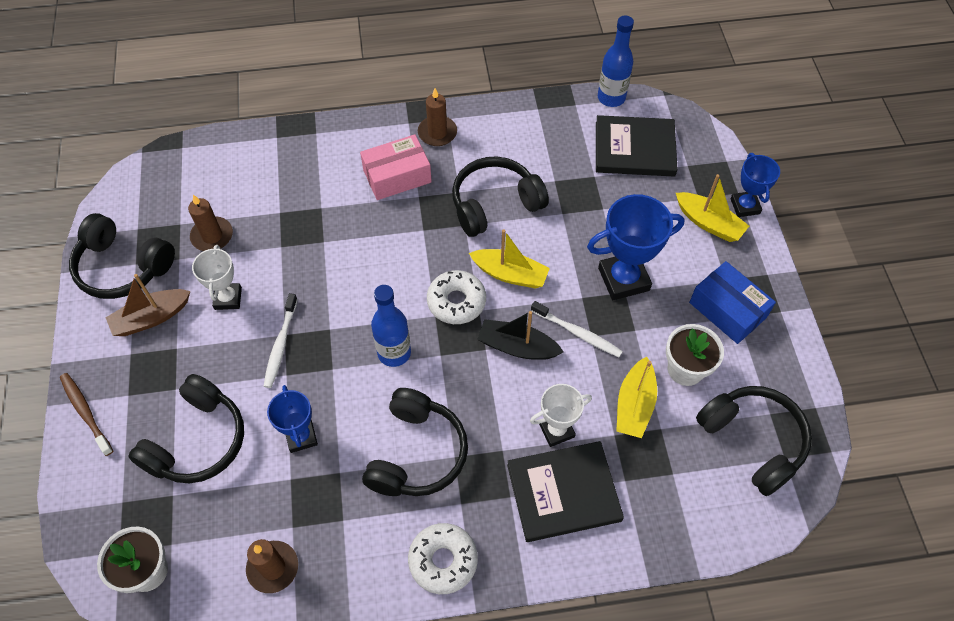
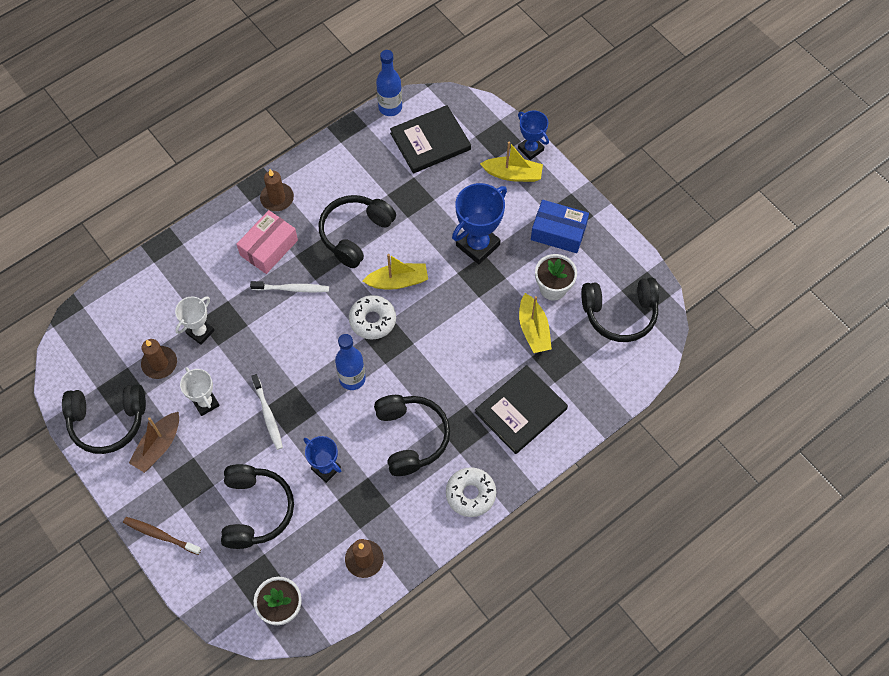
camera: 30 degrees left, 5 degrees up
black boat [477,311,564,360] -> none
white trophy [530,384,592,447] -> white trophy moved to [175,296,215,345]
white toothbrush [531,301,623,357] -> white toothbrush moved to [250,281,329,292]
black headphones [696,386,812,496] -> black headphones turned 150 degrees clockwise [581,277,659,342]

